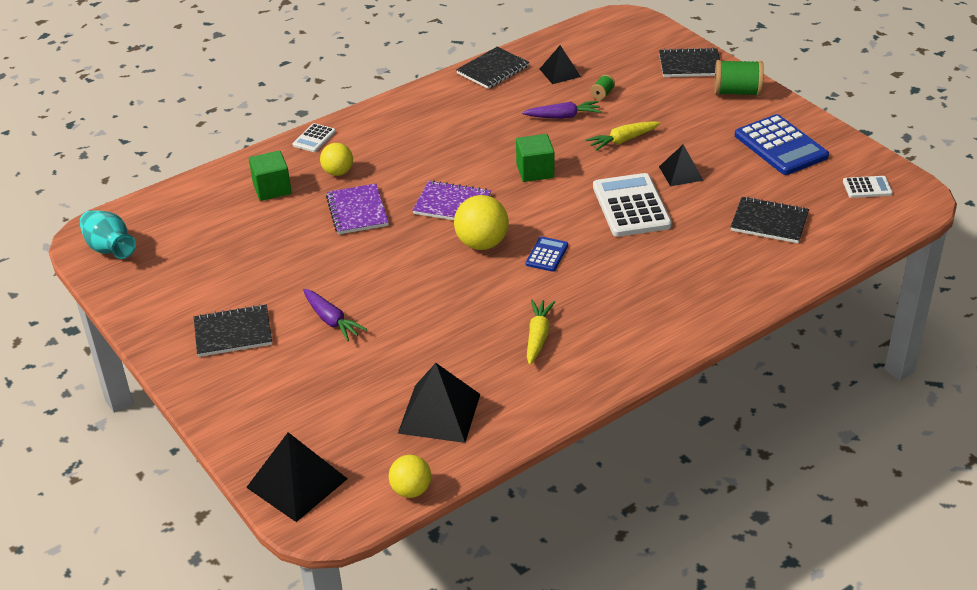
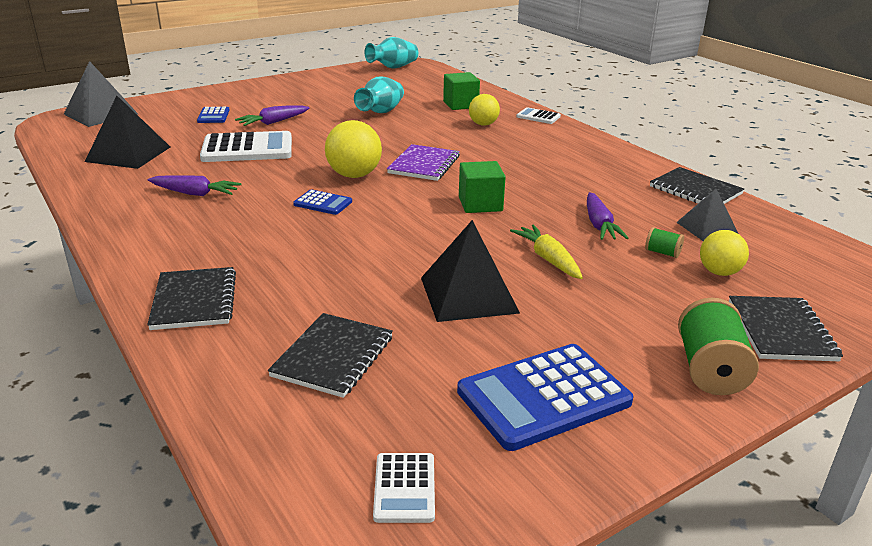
camera: 90 degrees right, 10 degrees down
black notebook [194,304,272,357] -> black notebook moved to [147,267,236,330]
purple notebook [326,184,389,234] -> none
yellow ball [389,455,432,498] -> yellow ball moved to [700,230,749,276]
yellow carrot [527,299,555,365] -> purple carrot [148,175,242,196]
white calculator [593,173,672,237] -> white calculator moved to [200,131,292,162]
black pyramid [659,145,704,186] -> black pyramid [421,220,520,322], size x1.63
none -> blue calculator [197,107,230,123]
none -> turquoise vase [354,76,404,113]

